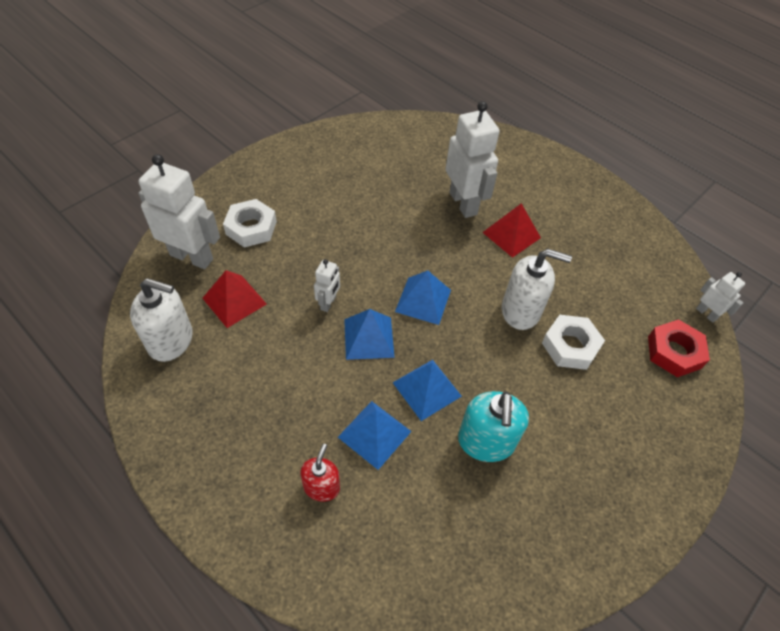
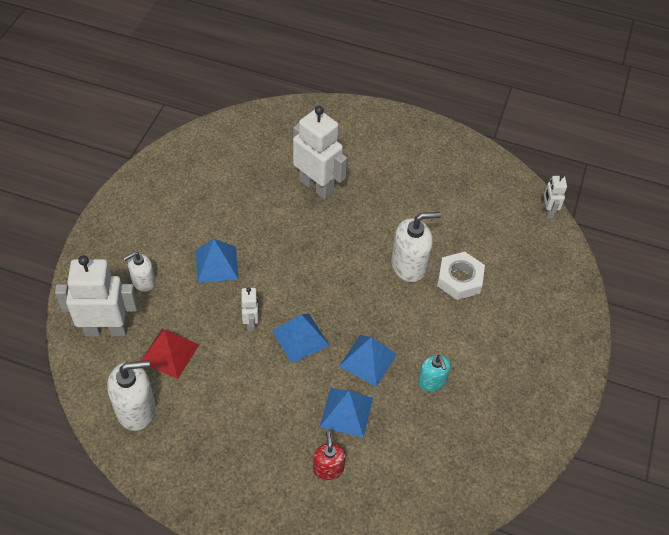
camera: 25 degrees left, 0 degrees up
white nut [223,199,277,248] -> white soap dispenser [123,252,155,292]
blue pyramid [395,271,451,325] -> blue pyramid moved to [196,239,239,283]
turquoise soap dispenser [458,391,529,462] -> turquoise soap dispenser [418,355,451,391], size x0.61
red pyramid [482,203,541,258] -> none
red nut [648,319,710,377] -> none
white robot [696,272,745,323] -> white robot turned 120 degrees counterclockwise [544,174,567,218]

